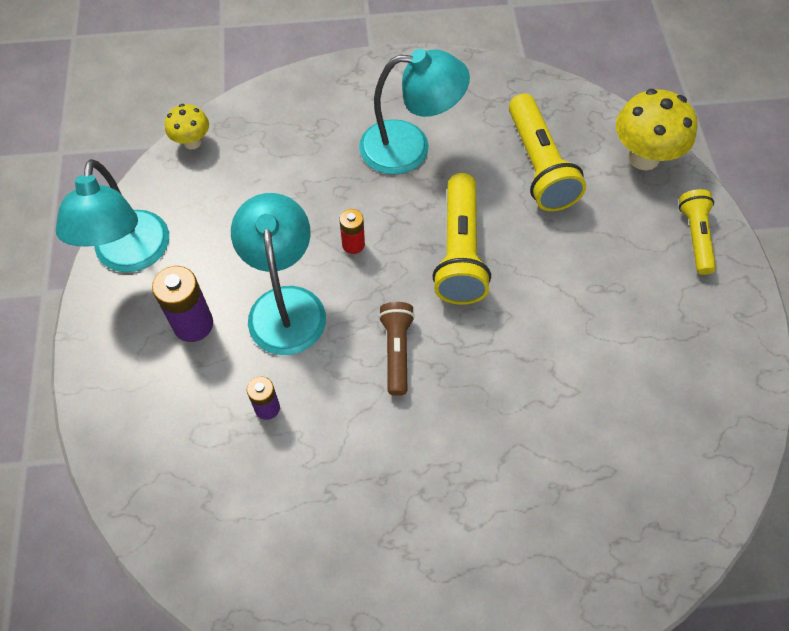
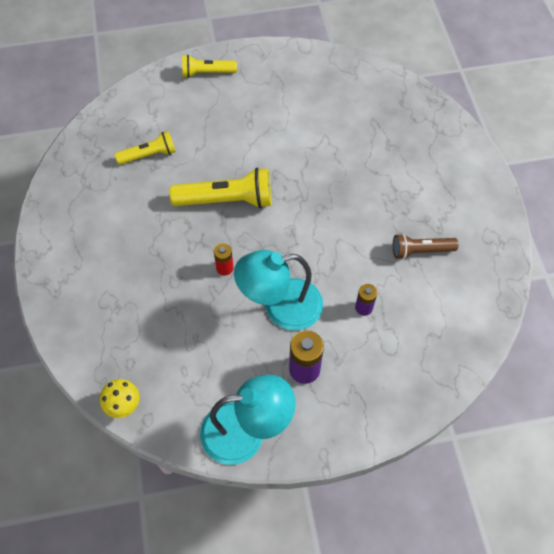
camera: 95 degrees left, 0 degrees up
turquoise lamp [359,49,470,175] -> none
brown flashlight [379,302,415,396] -> brown flashlight moved to [393,234,459,259]
yellow flashlight [509,93,586,211] -> yellow flashlight [115,131,176,164], size x0.61
yellow mushroom [616,89,697,170] -> none

